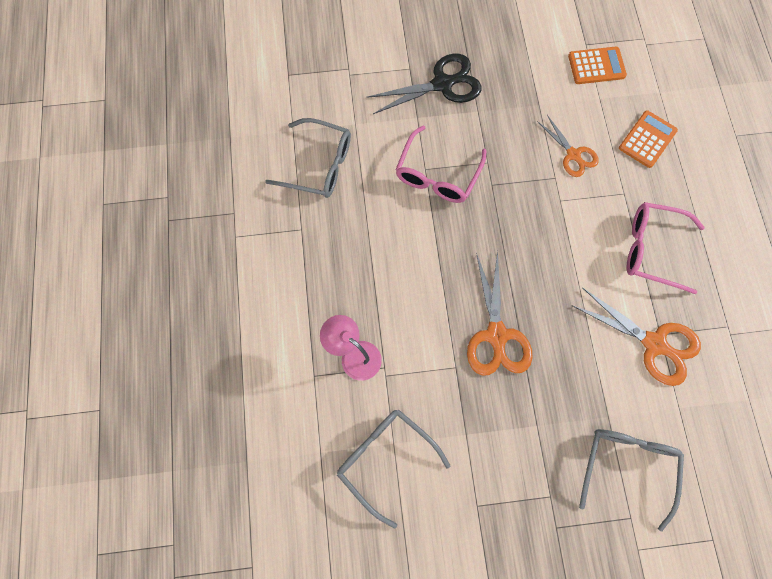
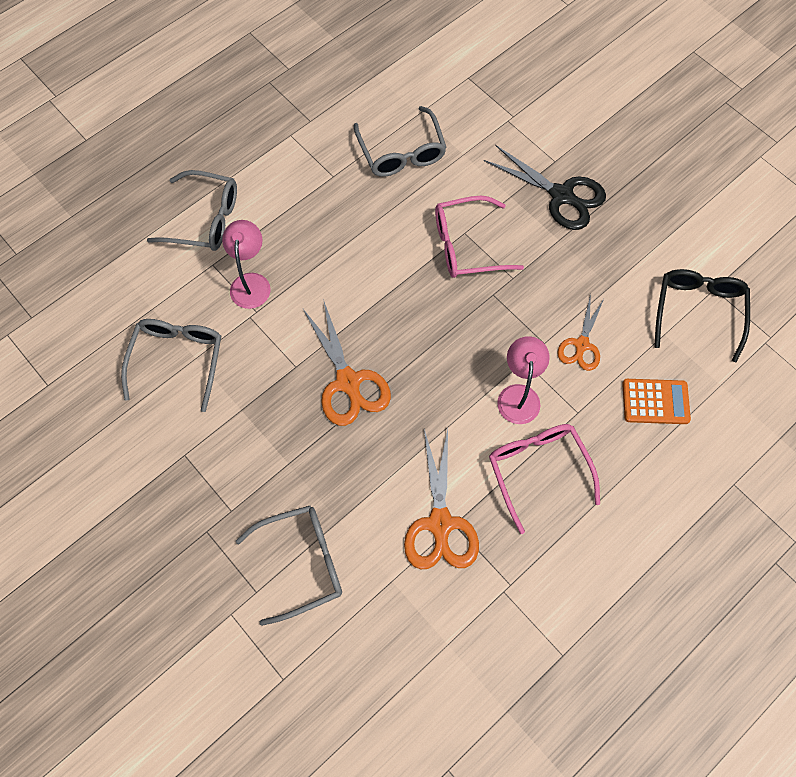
camera: 55 degrees right, 5 degrees down
orange scissors [467,251,533,376] -> orange scissors turned 75 degrees counterclockwise [303,299,391,426]
orange calculator [568,47,627,84] -> black glasses [654,269,750,362]
none -> grey glasses [147,170,237,251]
none -> pink lamp [497,336,550,424]

